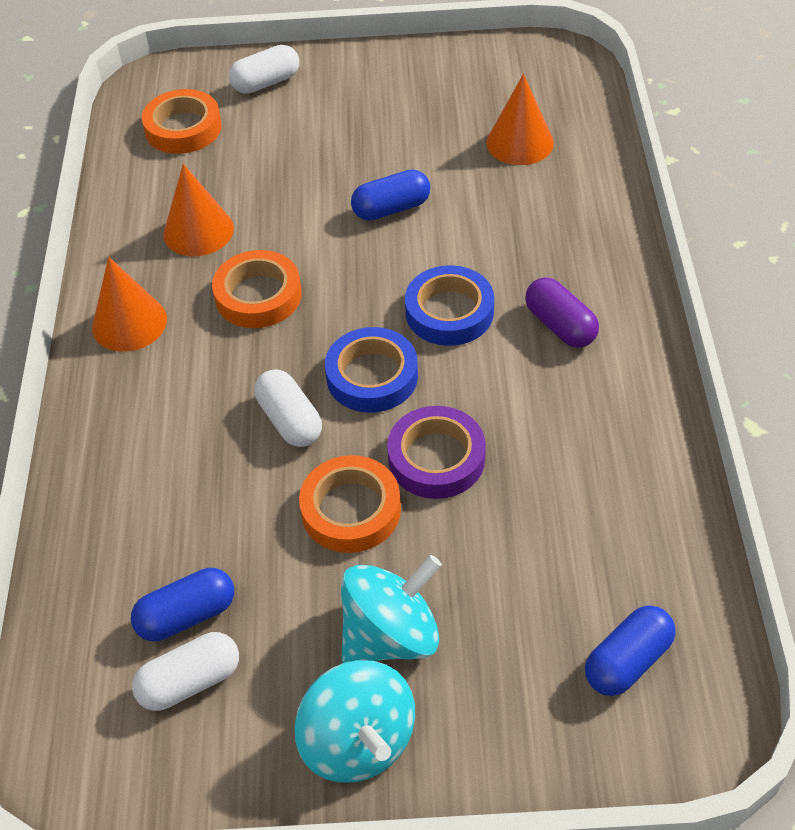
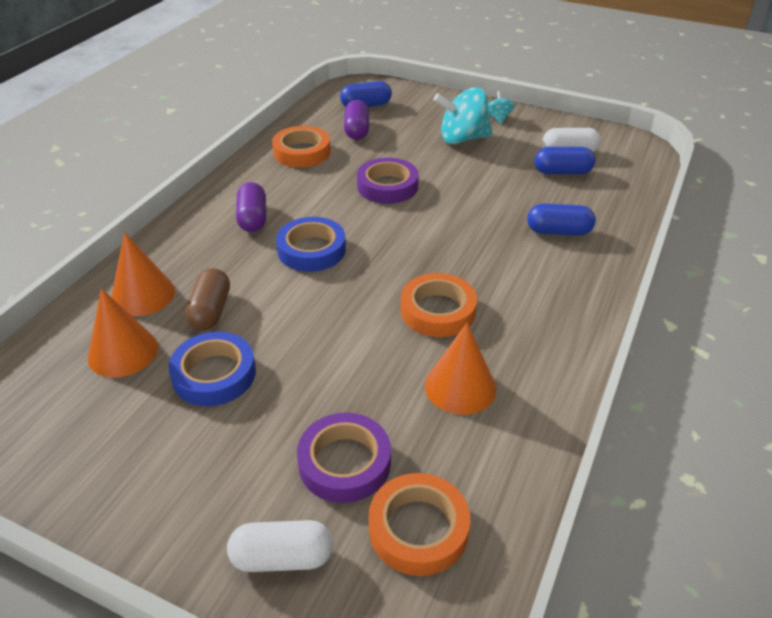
camera: 155 degrees left, 10 degrees down
orange cone [92,257,167,352] -> orange cone moved to [111,232,175,316]
white capsule [255,369,322,447] -> none
turquoise spinning top [295,660,415,782] -> turquoise spinning top [488,91,514,124], size x0.49
orange tape [299,455,401,553] -> orange tape moved to [272,126,331,167]
blue tape [325,327,418,413] -> blue tape moved to [168,332,256,406]
blue capsule [351,169,430,221] -> blue capsule moved to [527,203,596,236]
none -> brown capsule [185,268,230,330]
none -> purple tape [297,413,391,503]
none -> purple capsule [344,100,369,140]

